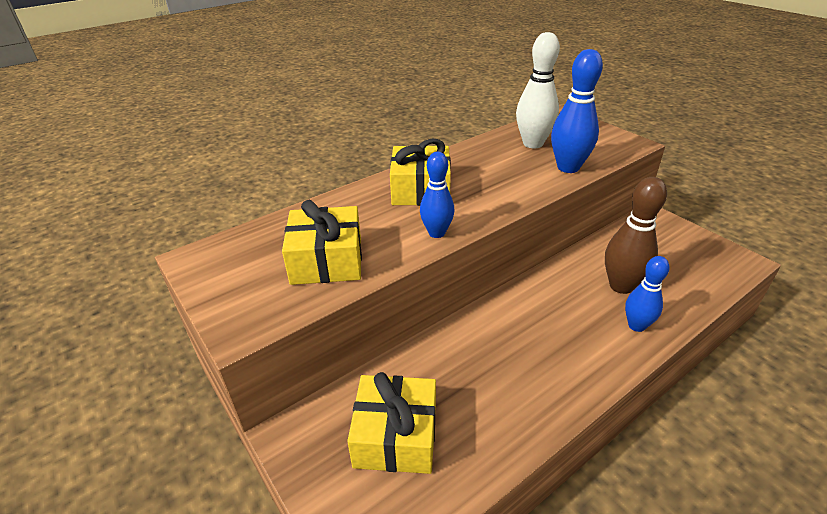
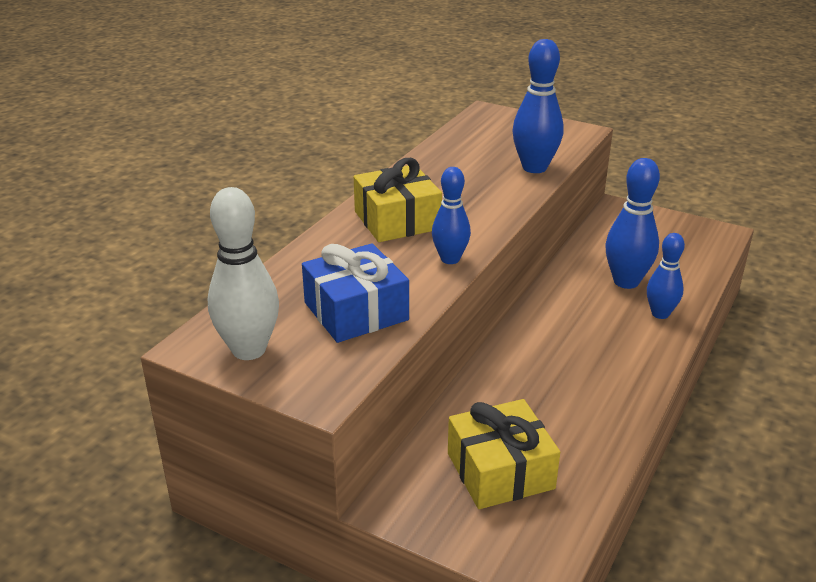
camera: 25 degrees left, 5 degrees down
yellow gift [282,200,362,285] -> blue gift [302,243,409,343]
white bowling pin [516,32,560,148] -> white bowling pin moved to [208,187,279,360]
brown bowling pin [605,177,667,294] -> blue bowling pin [605,158,660,289]

